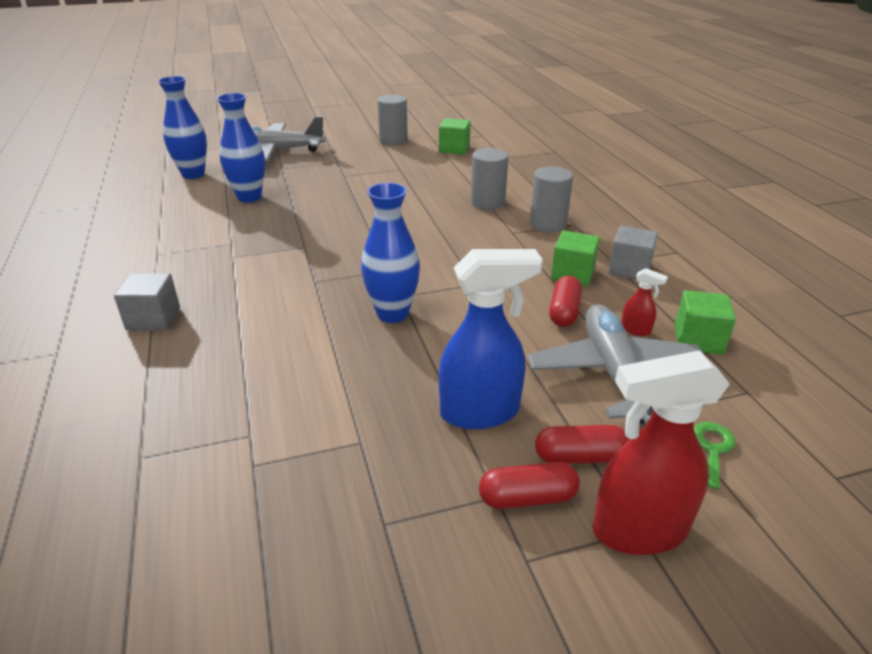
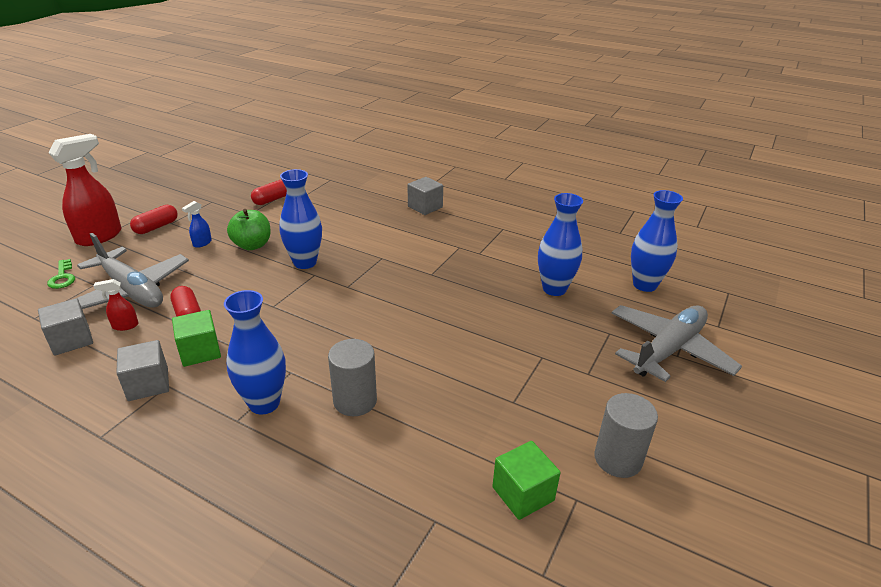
camera: 135 degrees right, 0 degrees up
blue spray bottle [439,249,543,429] -> blue spray bottle [182,201,212,248], size x0.44
grey cylinder [530,166,573,232] -> blue vase [224,290,286,415]
red capsule [535,425,630,464] -> red capsule moved to [251,179,287,205]
green cube [675,290,736,355] -> grey cube [38,298,93,356]
none -> green apple [227,209,271,250]

